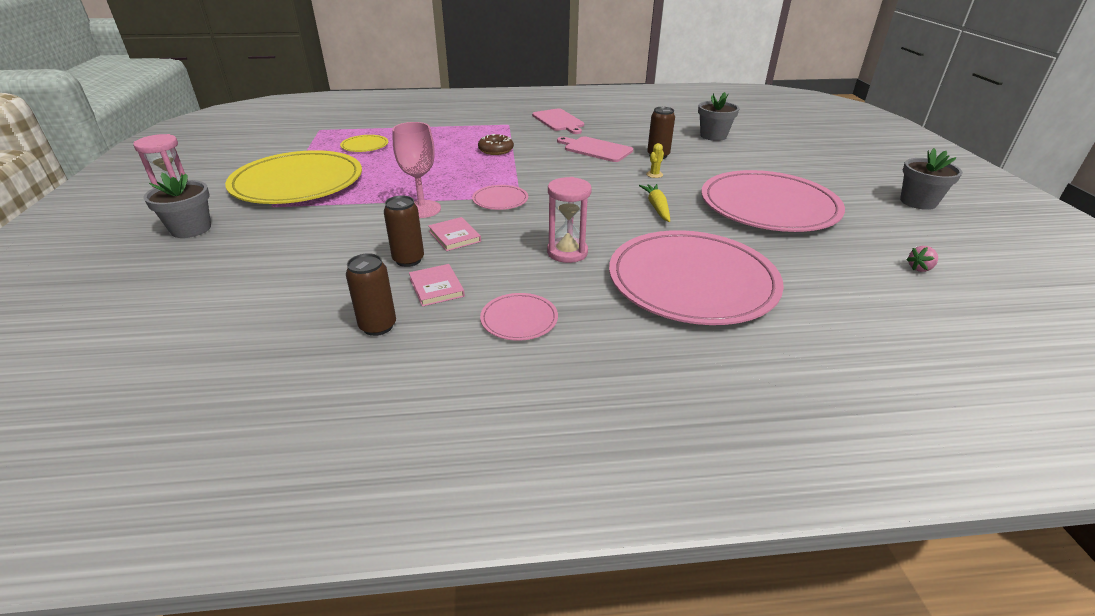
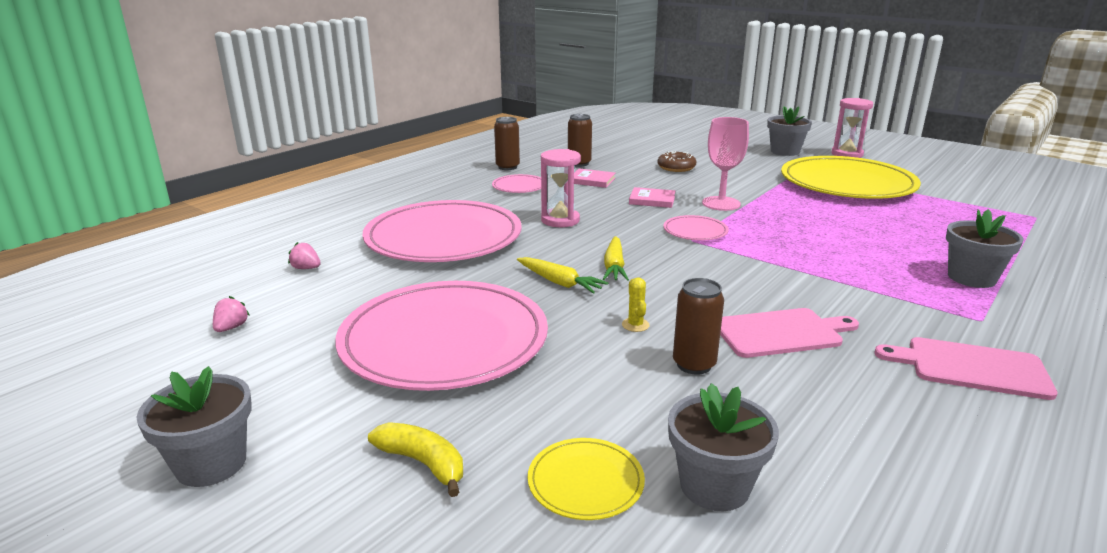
camera: 135 degrees right, 10 degrees down
yellow plate [340,135,388,152] -> yellow plate moved to [527,438,645,520]
brown can [384,195,424,267] -> brown can moved to [494,117,520,170]
brown donut [478,134,514,155] -> brown donut moved to [657,151,696,172]
none -> pink strawberry [288,242,321,269]
none -> yellow banana [368,422,463,497]
none -> yellow carrot [603,236,629,281]
none -> grey flower pot [946,209,1024,288]

